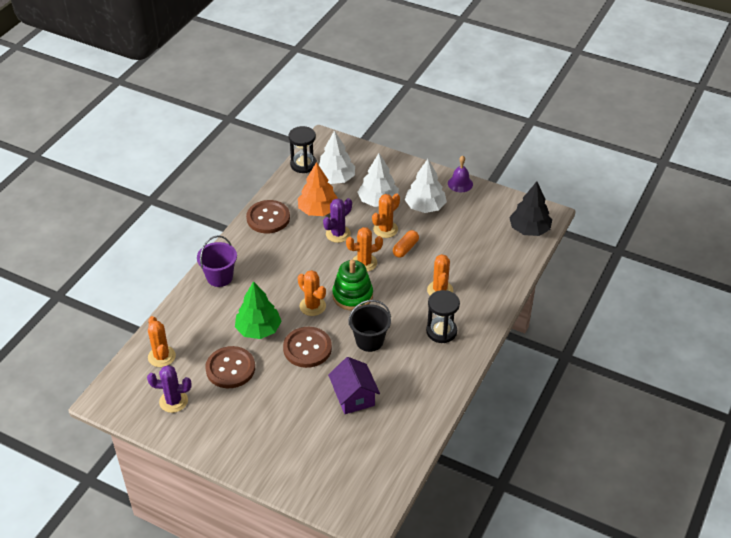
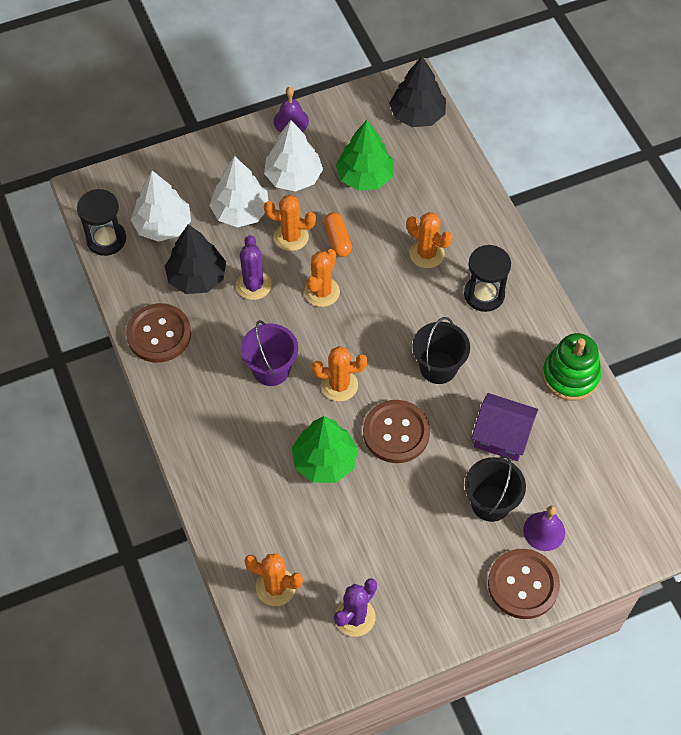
camera: 50 degrees left, 15 degrees up
purple bucket [197,235,237,287] -> purple bucket moved to [241,320,298,386]
brown button [205,346,255,388] -> brown button moved to [488,549,560,619]
orange tree [298,162,337,216] -> black tree [165,224,226,294]
green stacking toy [332,260,373,310] -> green stacking toy moved to [542,333,601,401]
orange cactus [372,193,400,238] -> orange cactus turned 75 degrees counterclockwise [264,195,316,251]
none -> green tree [336,120,394,191]
none -> black bucket [465,456,526,522]
none -> purple bell [523,506,565,551]

